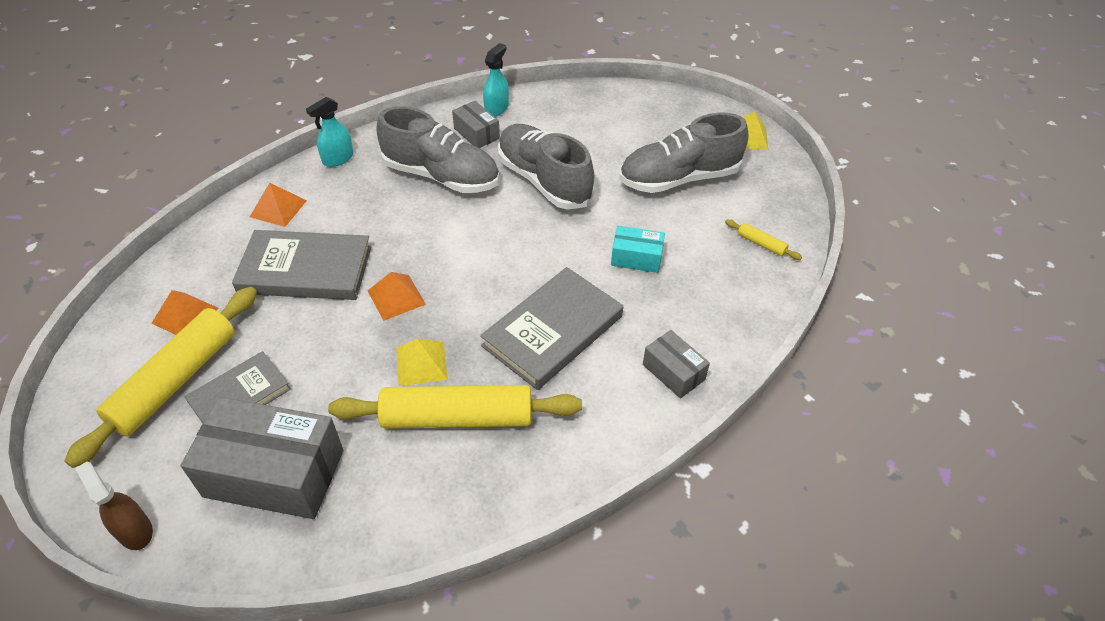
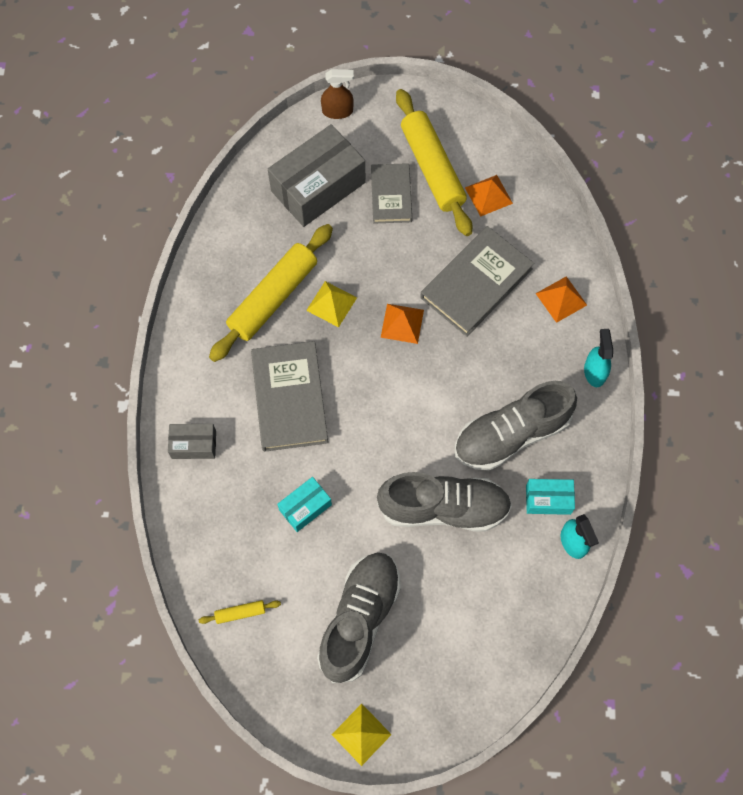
camera: 130 degrees right, 20 degrees up
grey box [452,101,500,148] -> turquoise box [526,479,575,515]

